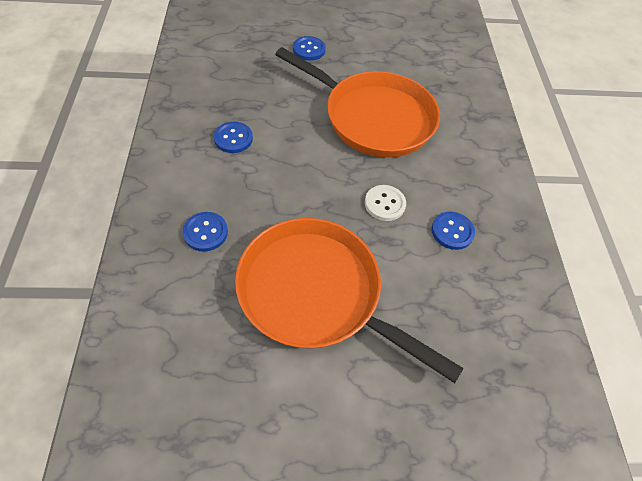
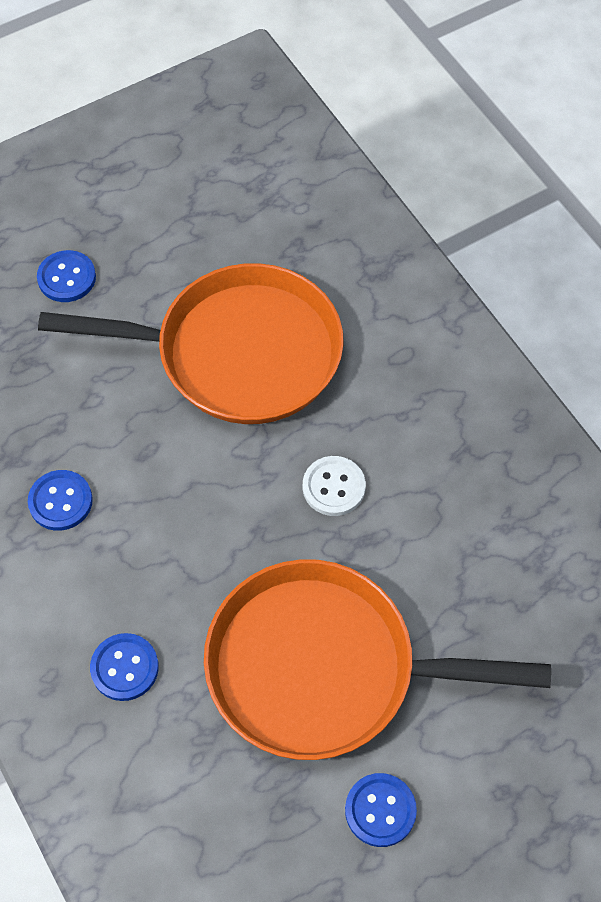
camera: 25 degrees left, 5 degrees up
blue button [431,212,475,250] -> blue button moved to [345,773,417,847]

